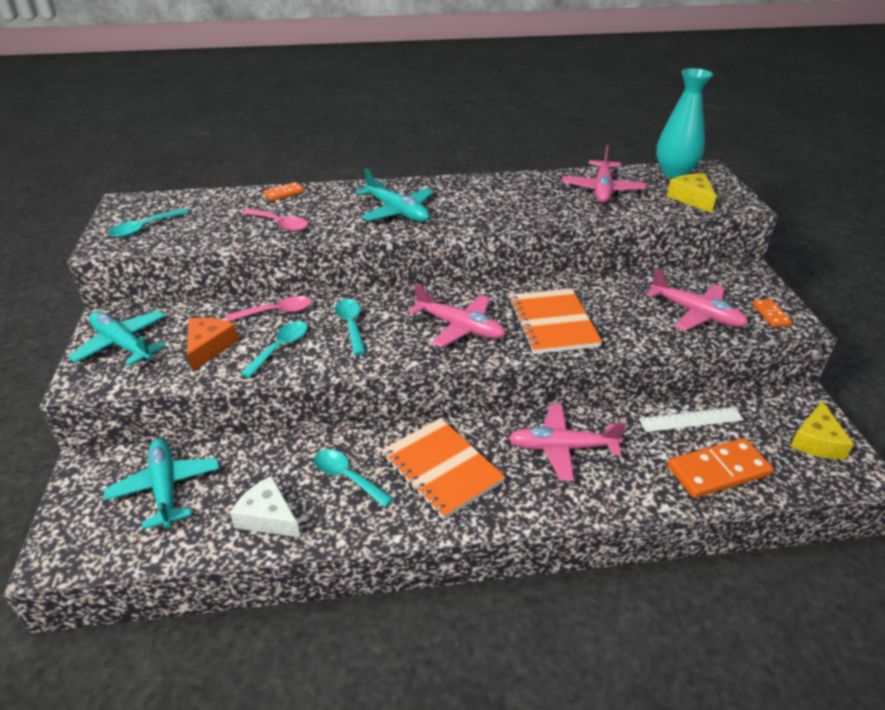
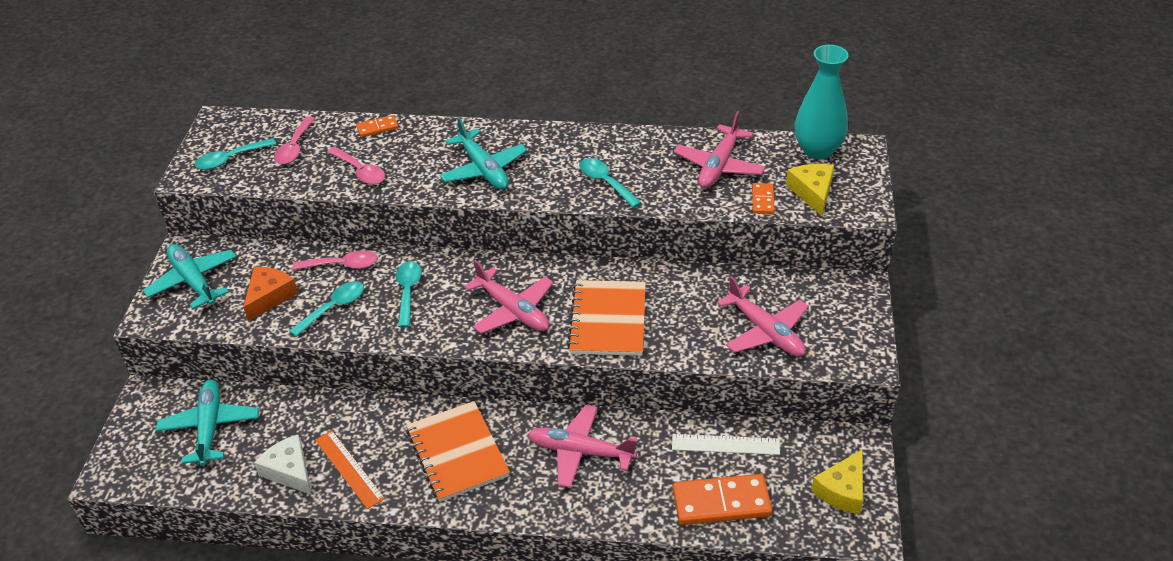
camera: 15 degrees right, 5 degrees up
turquoise spoon [314,449,393,507] -> turquoise spoon moved to [579,158,642,208]
orange domino [752,299,792,327] -> orange domino moved to [752,183,775,214]
none -> pink spoon [274,116,315,164]
none -> orange ruler [315,430,385,509]

